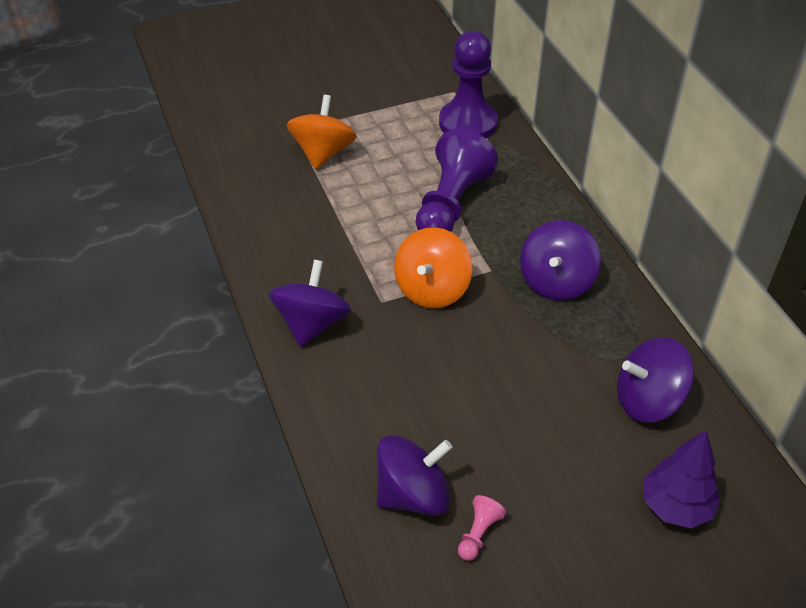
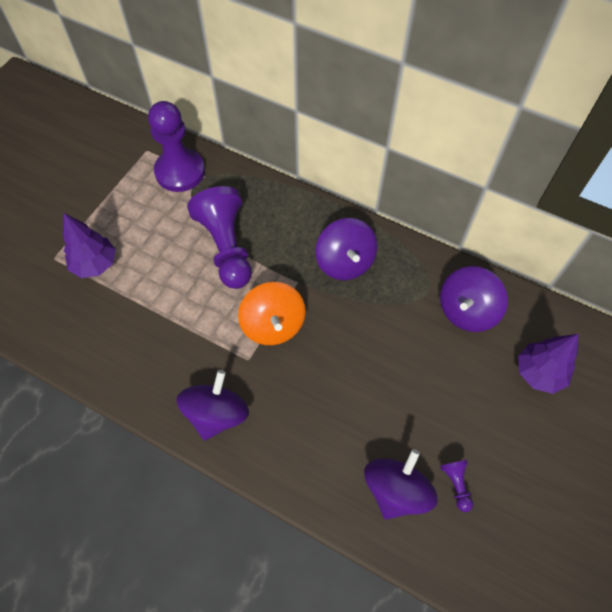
camera: 40 degrees left, 15 degrees up
purple spinning top [269,260,351,347] -> purple spinning top turned 45 degrees clockwise [176,370,249,440]
orange spinning top [287,95,357,169] -> purple tree [63,213,116,278]
pink pawn [458,495,506,561] -> purple pawn [440,460,473,512]

